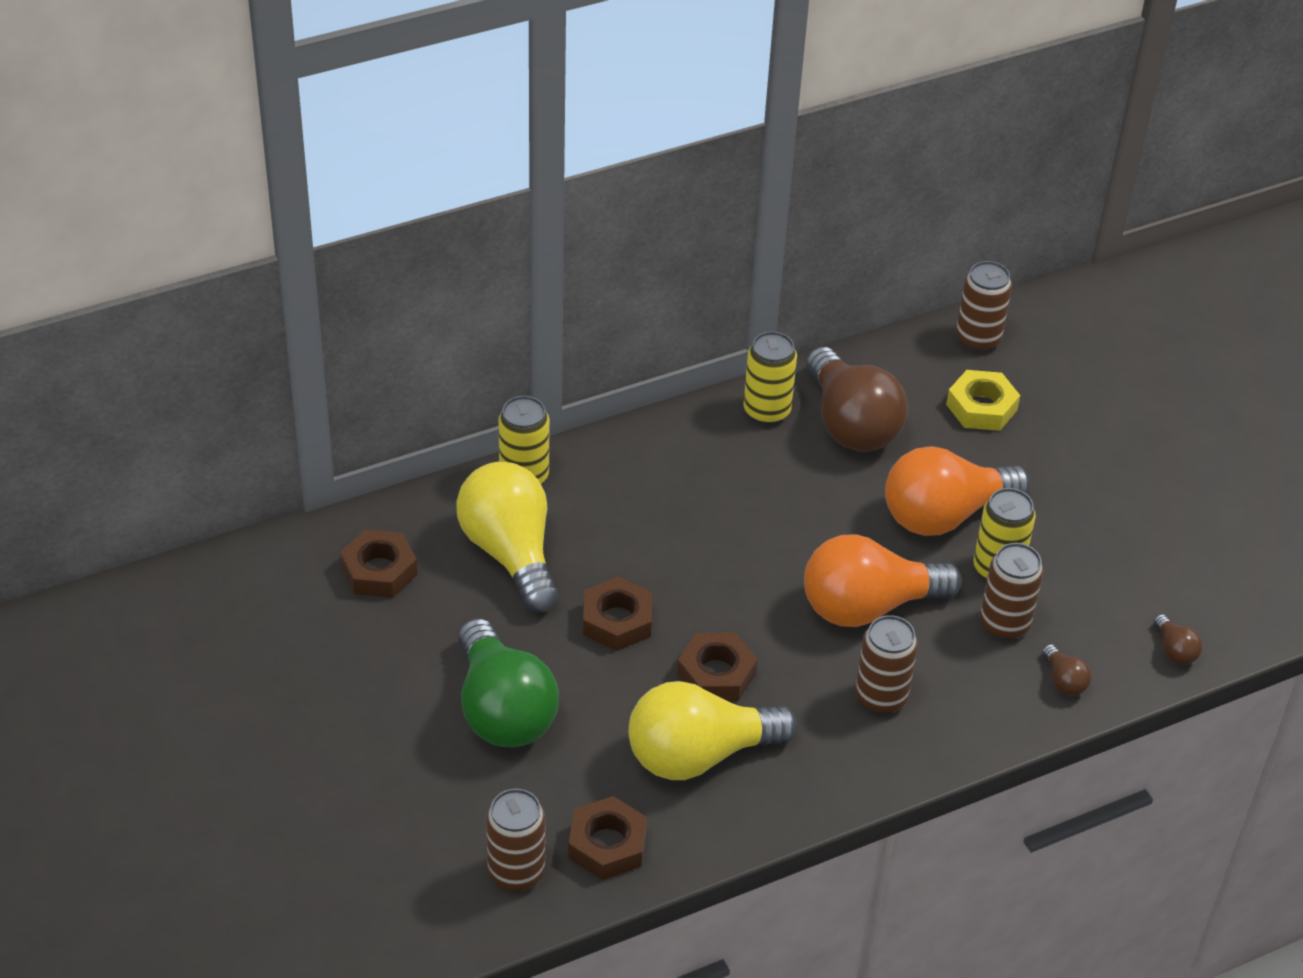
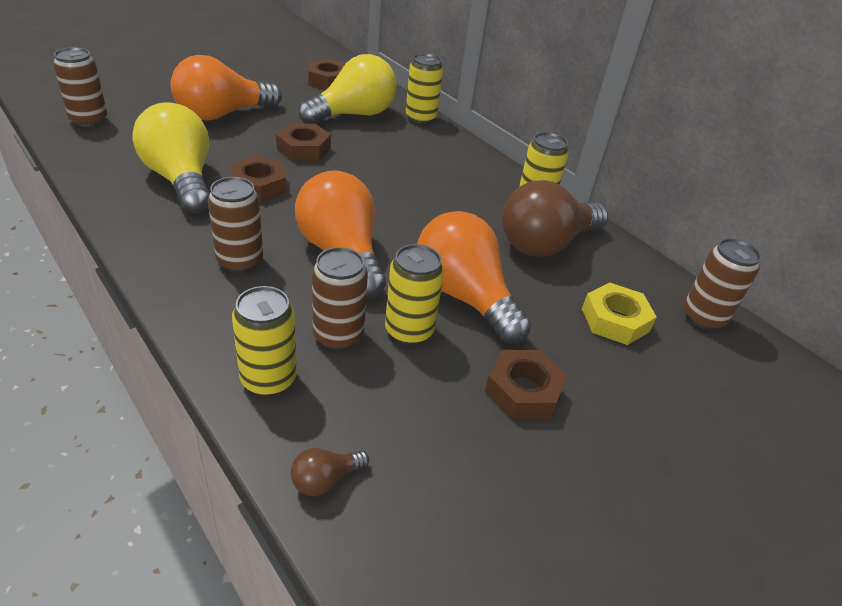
camera: 75 degrees right, 5 degrees down
green light bulb [458,618,559,747] -> orange light bulb [171,55,282,121]
brown nut [568,796,647,880] -> brown nut moved to [485,350,567,419]
brown light bulb [1042,644,1092,695] -> yellow can [232,286,297,396]

